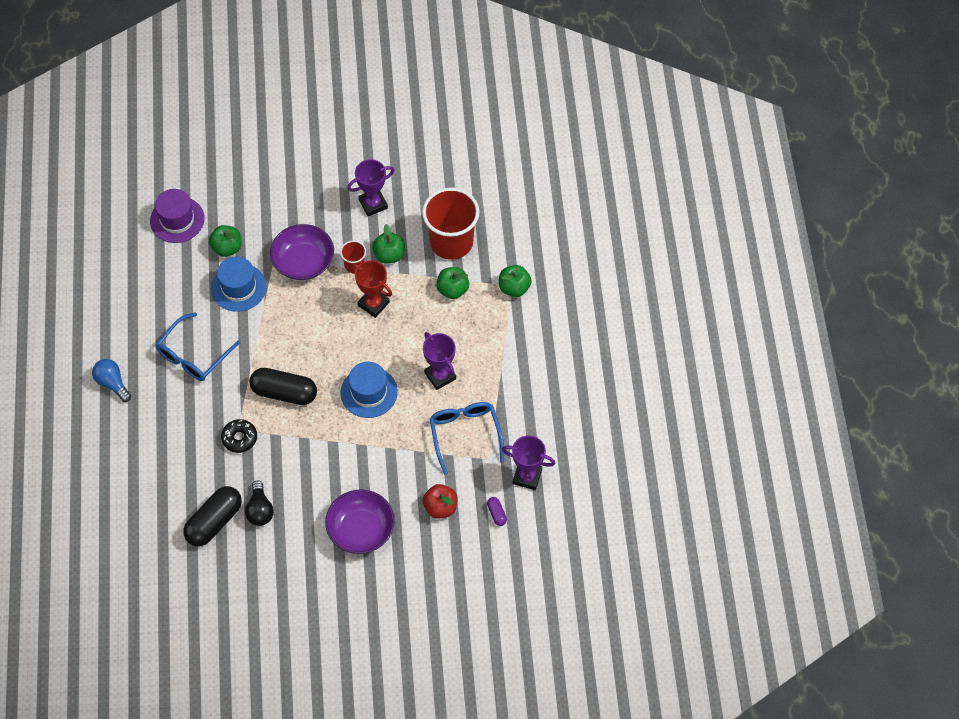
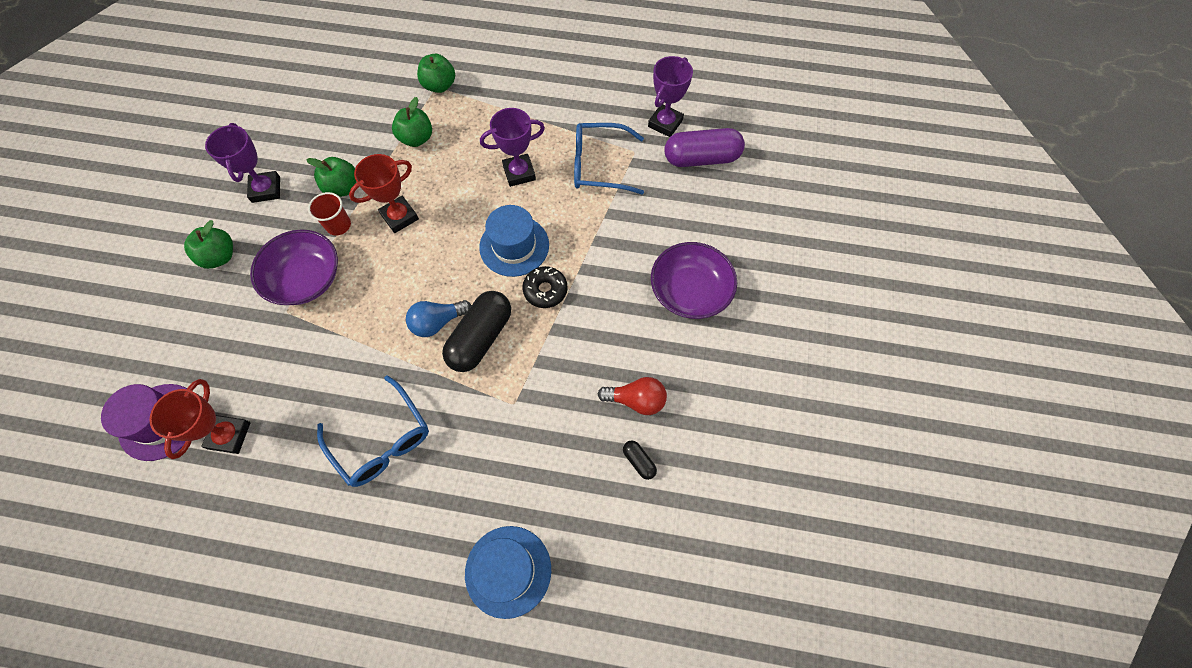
camera: 75 degrees left, 5 degrees up
blue light bulb [92,359,131,402] -> blue light bulb moved to [406,300,472,337]
black capsule [183,486,242,547] -> black capsule [623,440,657,480], size x0.44
green apple [209,225,242,257] -> green apple moved to [184,220,233,269]
blue hat [211,256,267,312] -> blue hat moved to [465,526,551,619]
black donut [221,419,257,453] -> black donut moved to [522,266,568,308]
black light bulb [245,480,274,526] -> red light bulb [598,377,667,415]
red cup [422,188,479,260] -> none
red apple [423,484,458,519] -> none
purple capsule [487,497,507,526] -> purple capsule [665,128,745,167], size x2.25
none -> red trophy [149,379,250,459]

